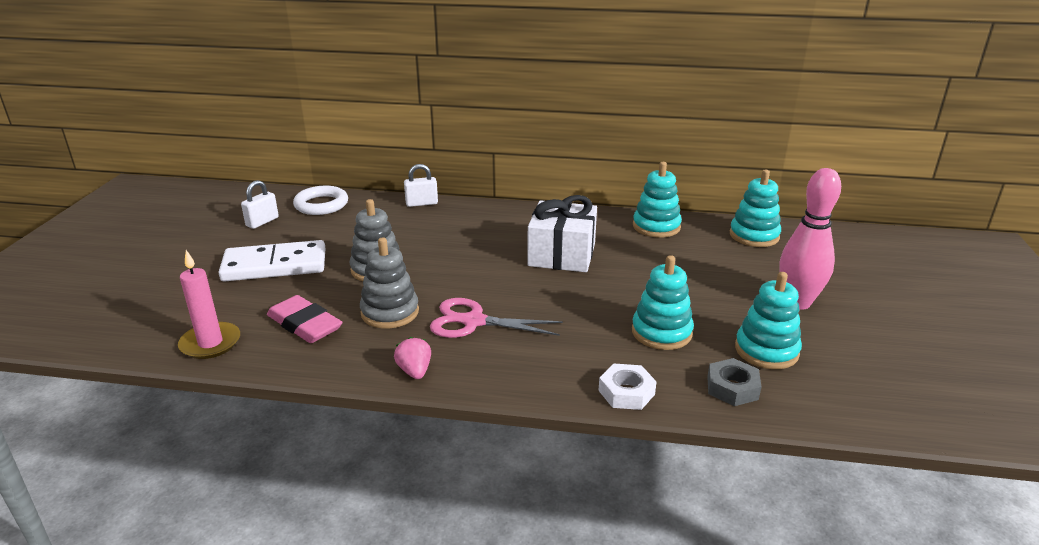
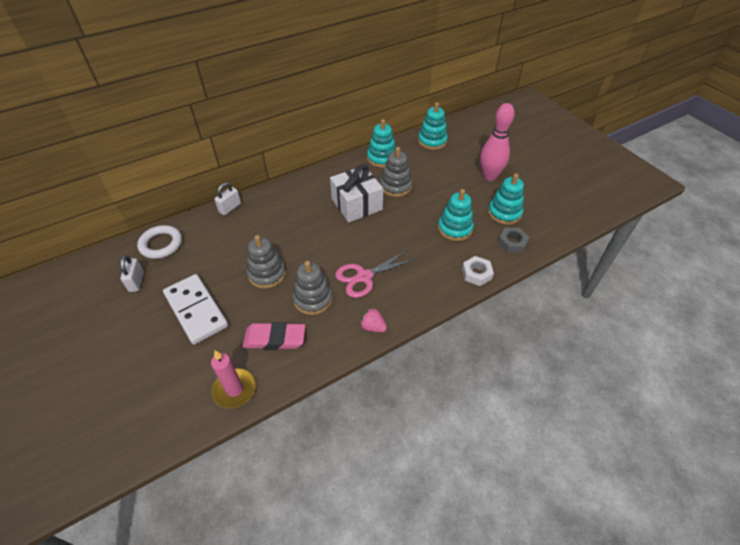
camera: 40 degrees left, 20 degrees up
white domino [219,240,325,282] -> white domino turned 75 degrees counterclockwise [163,274,228,345]
none -> grey stacking toy [380,147,412,197]

